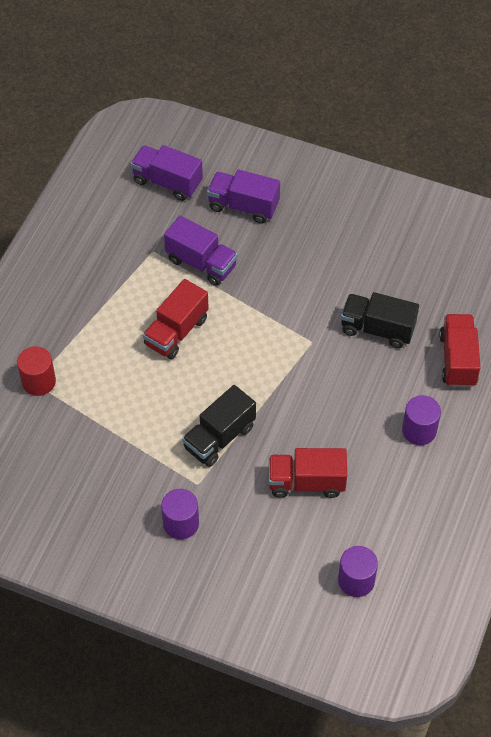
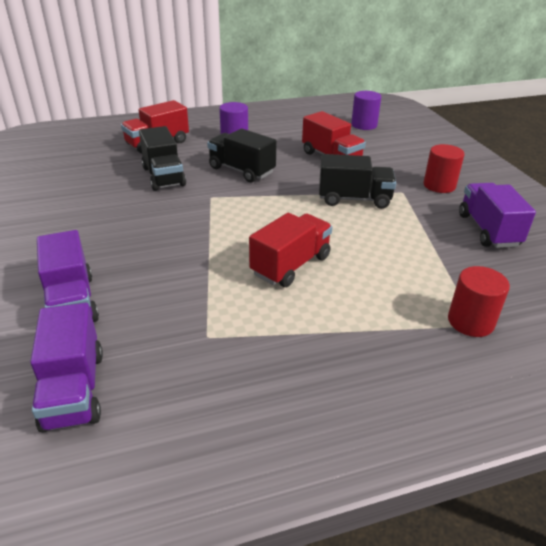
camera: 130 degrees left, 20 degrees down
red truck [143,279,209,359] -> red truck turned 45 degrees counterclockwise [249,213,332,287]
purple cylinder [161,489,199,539] -> red cylinder [424,144,465,193]
purple truck [164,216,238,286] -> purple truck moved to [459,183,536,248]
none -> black truck [207,129,277,183]

